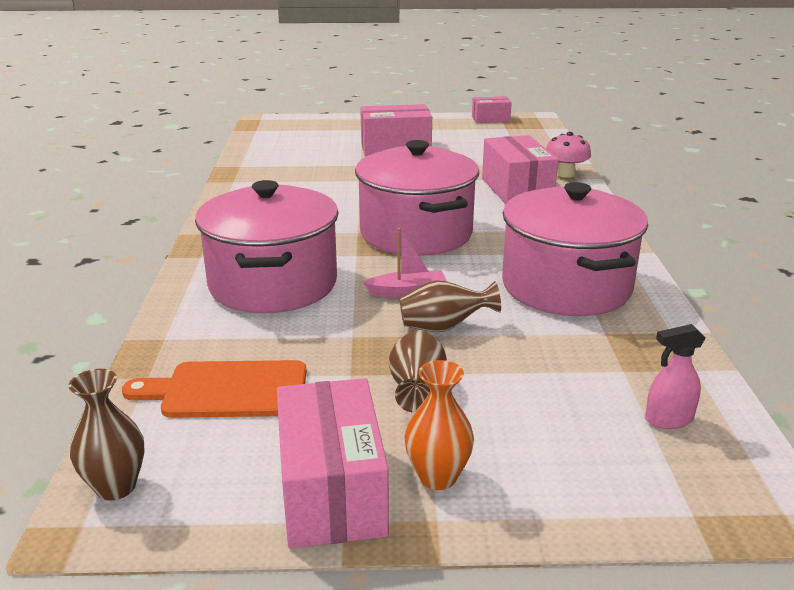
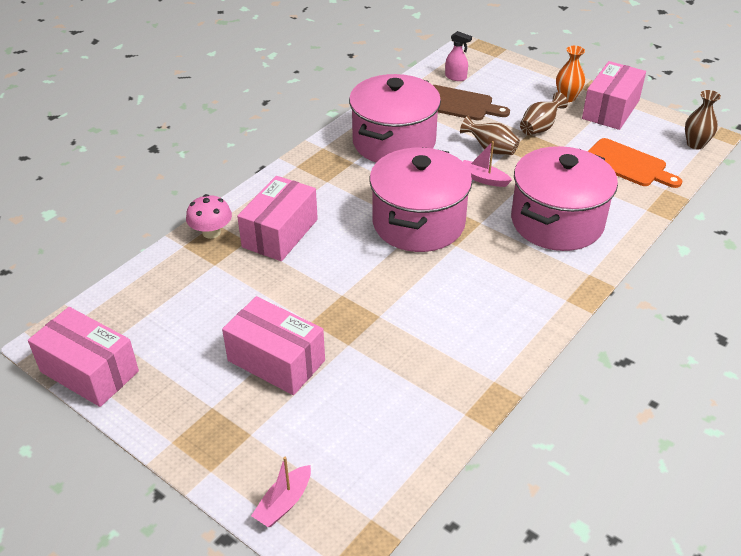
camera: 140 degrees left, 15 degrees up
pink box [472,96,512,123] -> pink box [28,307,139,407], size x1.73
none -> pink boat [251,457,311,527]
none -> brown cutting board [433,85,510,120]

